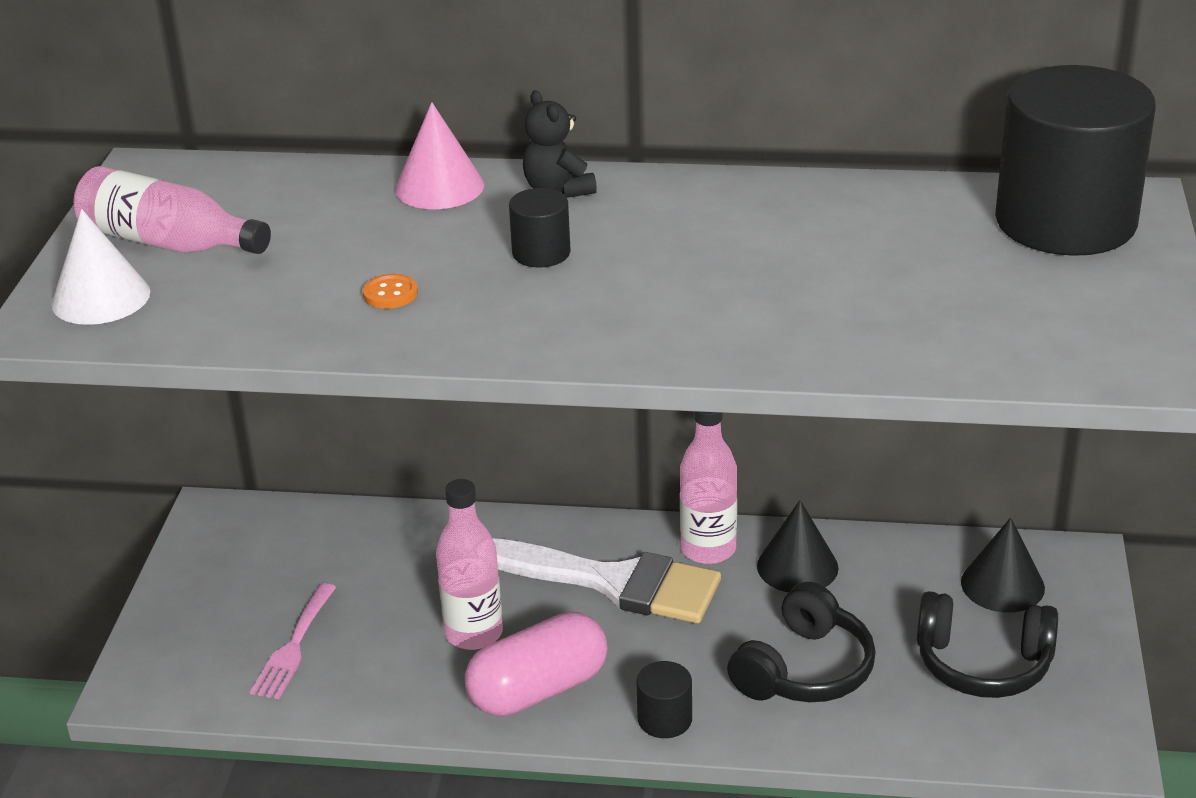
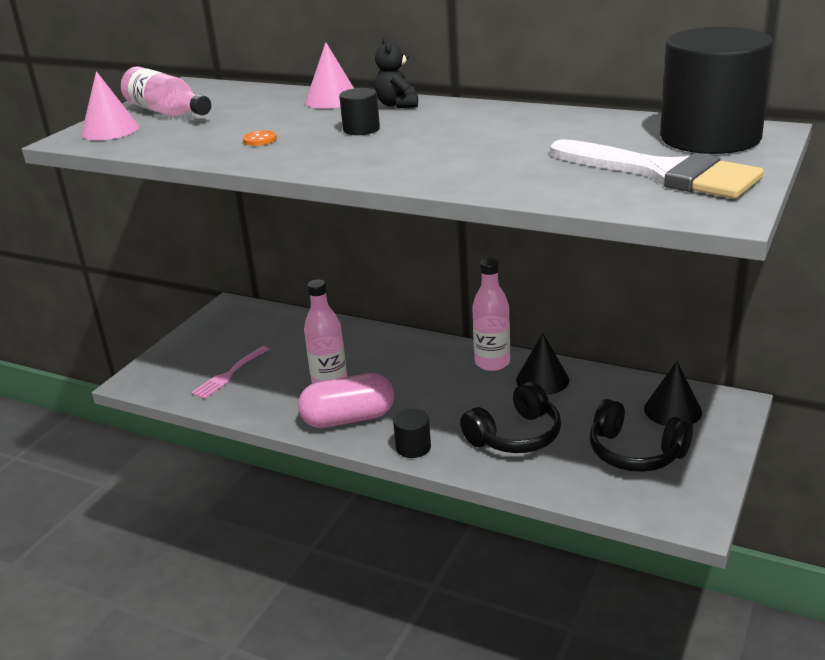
camera: 20 degrees right, 5 degrees down
white cone [51,209,150,325] -> pink cone [81,71,139,140]
white brush [493,539,721,624] -> white brush moved to [551,139,764,199]

